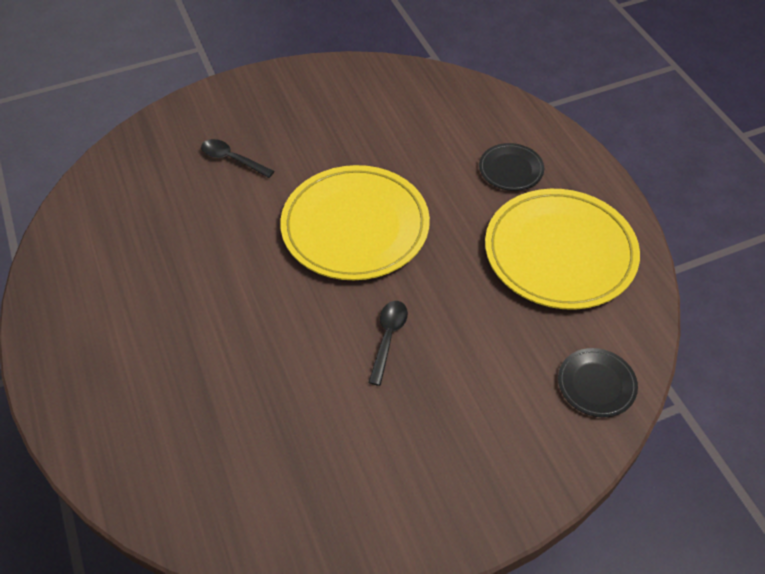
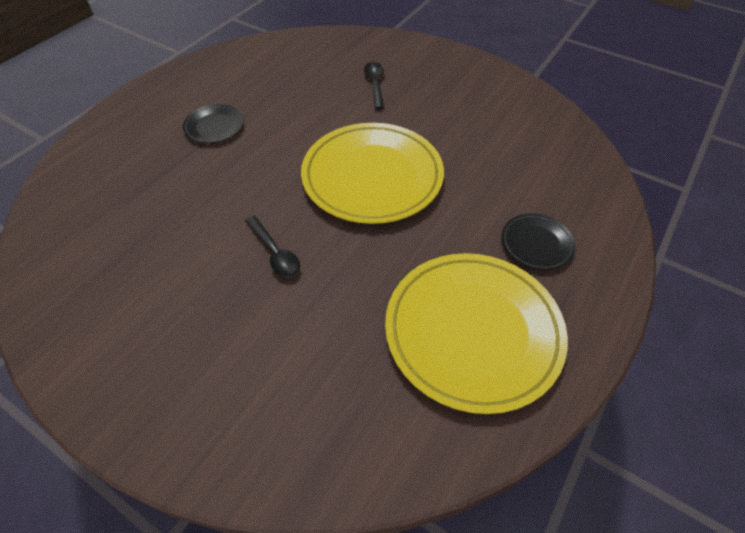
camera: 55 degrees right, 0 degrees up
black spoon [368,301,408,386] -> black spoon turned 75 degrees clockwise [245,216,300,277]
black plate [558,348,638,417] -> black plate moved to [183,104,244,143]

